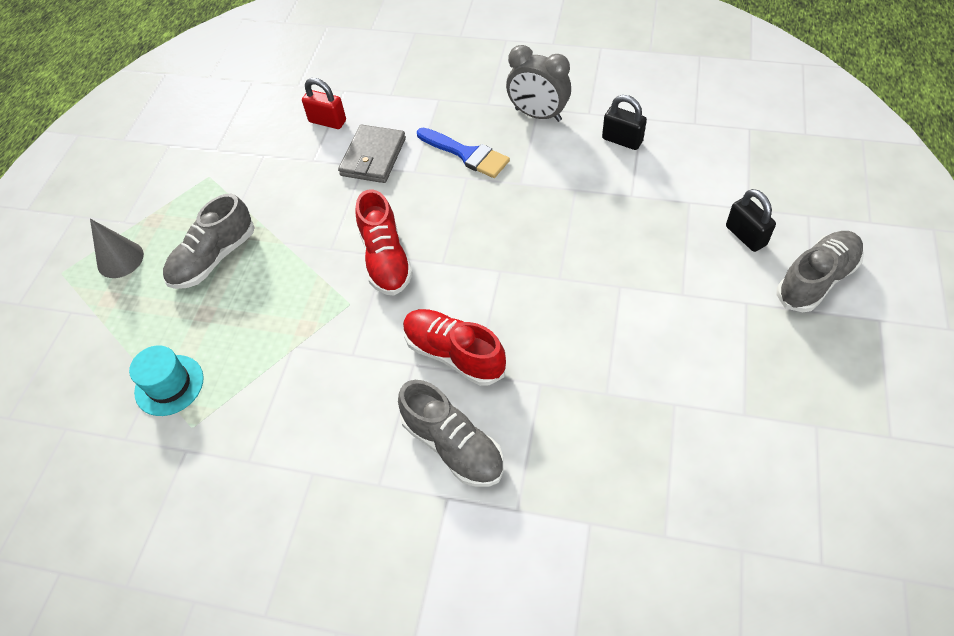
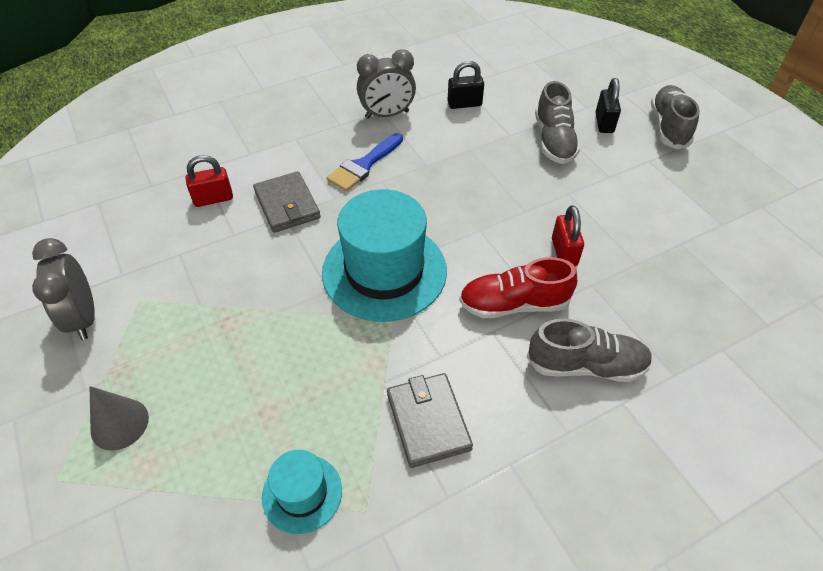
camera: 45 degrees left, 5 degrees down
grey shoe [163,194,255,289] -> grey shoe moved to [535,81,580,164]
red shoe [355,189,413,296] -> turquoise hat [322,189,447,322]
blue brush [417,128,510,178] -> blue brush turned 135 degrees clockwise [326,133,403,192]
black padlock [726,189,776,252] -> black padlock turned 75 degrees clockwise [596,78,621,133]
none -> grey clock [32,238,95,340]
none -> grey wallet [387,373,473,468]
none -> red padlock [552,205,584,266]

